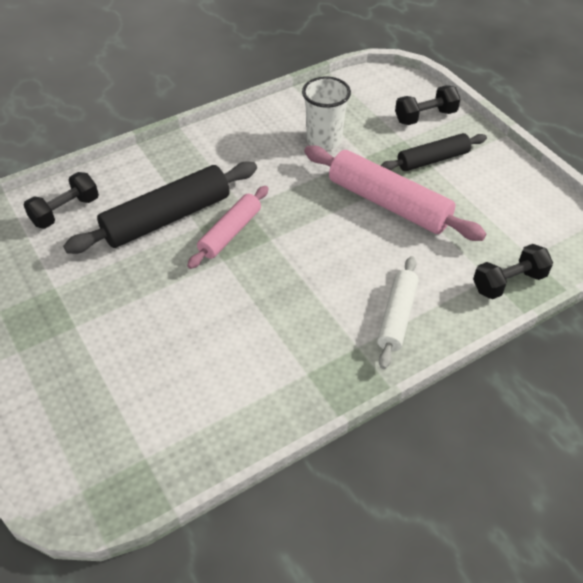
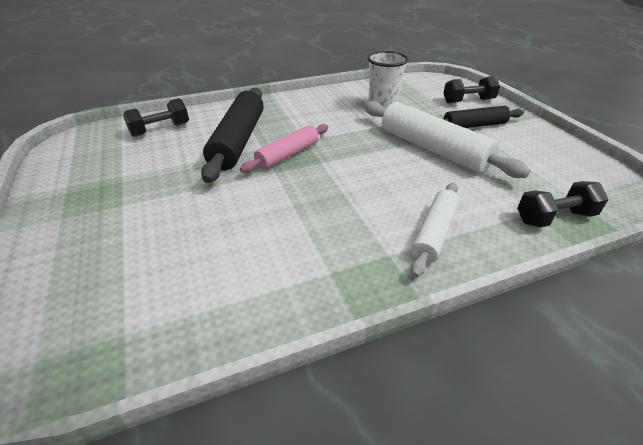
camera: 10 degrees right, 10 degrees down
black rolling pin [63,161,257,254] -> black rolling pin turned 60 degrees counterclockwise [201,87,264,183]
pink rolling pin [304,145,486,241] -> white rolling pin [364,101,531,178]

